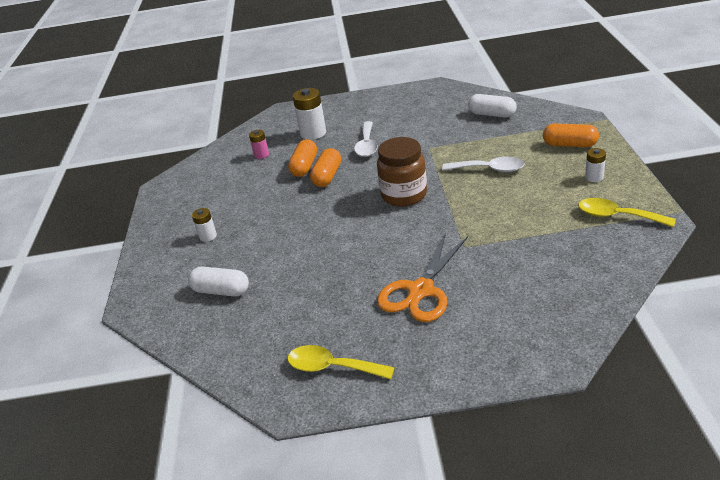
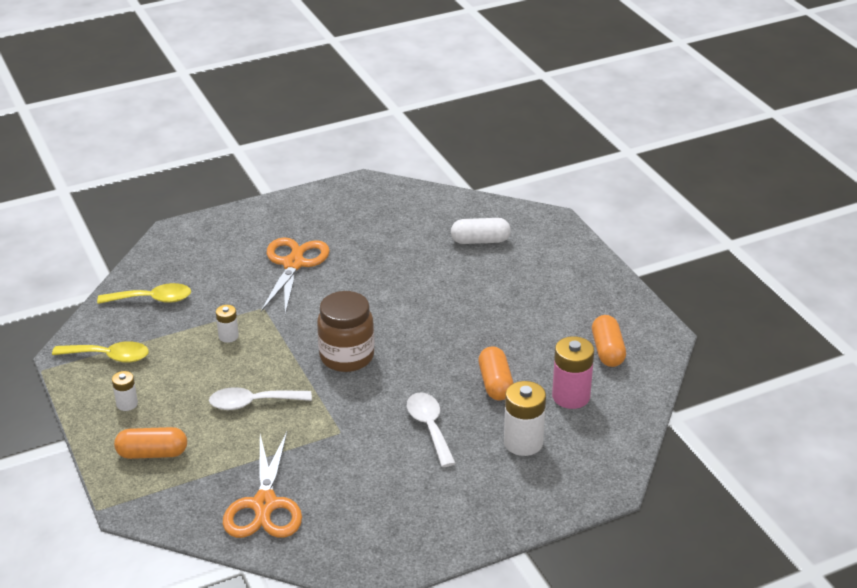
camera: 155 degrees right, 0 degrees up
white battery [192,208,217,242] -> white battery moved to [216,305,239,343]
pink battery [249,130,269,159] -> pink battery [552,336,594,409], size x1.80
yellow spoon [287,345,395,379] -> yellow spoon moved to [97,283,191,304]
orange capsule [310,148,341,187] -> orange capsule moved to [592,315,626,367]
white capsule [468,94,517,118] -> orange scissors [223,432,302,538]

